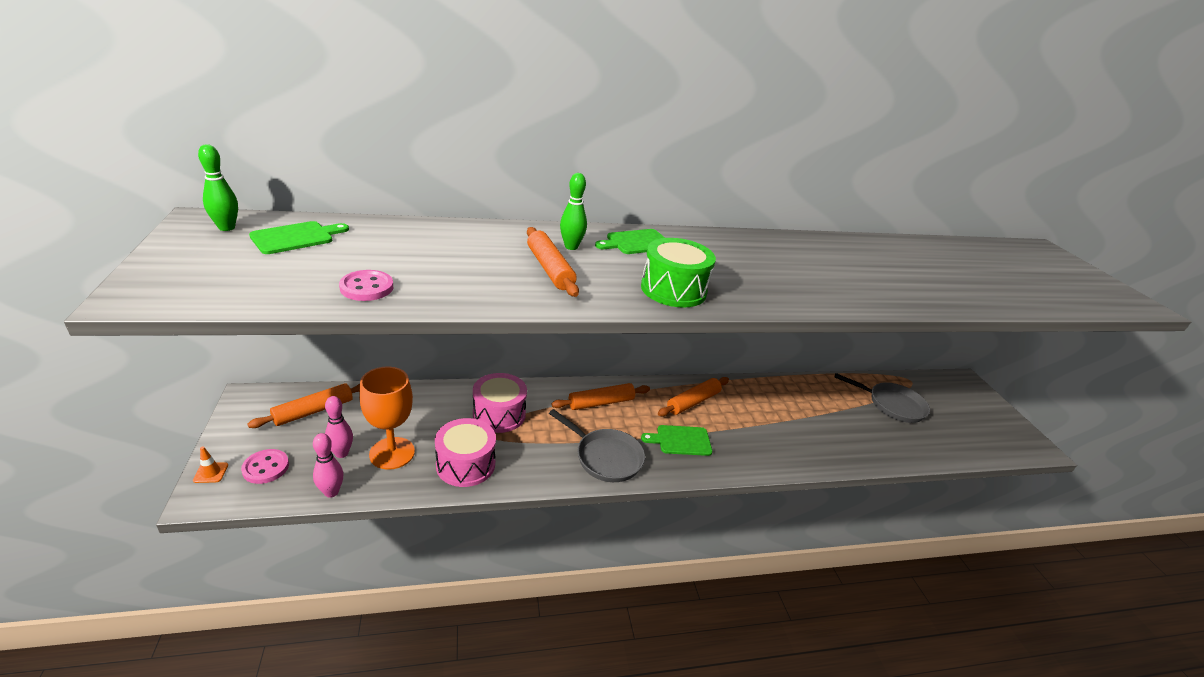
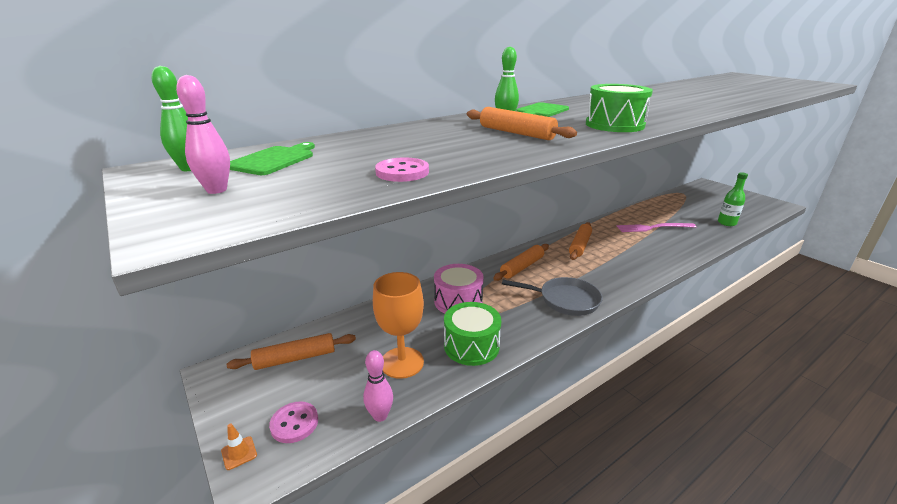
camera: 20 degrees left, 5 degrees down
orange rolling pin [247,383,360,428] -> orange rolling pin turned 45 degrees clockwise [227,333,356,370]
pink bowling pin [325,396,353,458] -> pink bowling pin moved to [176,75,230,194]
pink drum [435,418,496,487] -> green drum [444,302,501,366]
green cutting board [641,425,712,456] -> none
grey pan [834,373,930,423] -> none
none -> pink fork [616,223,696,232]
none -> green bottle [718,172,748,226]

